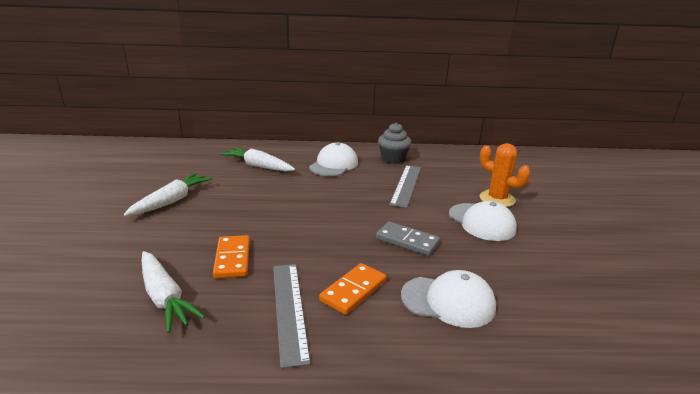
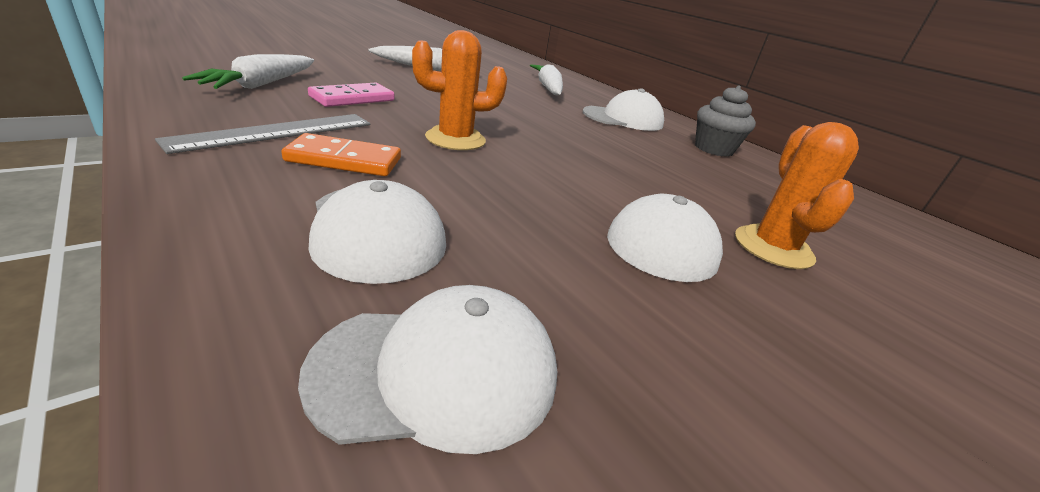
camera: 50 degrees right, 5 degrees up
orange domino [213,235,250,278] -> pink domino [308,83,395,107]
grey domino [376,222,440,256] -> none
grey ruler [389,165,421,208] -> none
none -> white cap [298,285,557,454]
none -> orange cactus [412,30,507,150]

